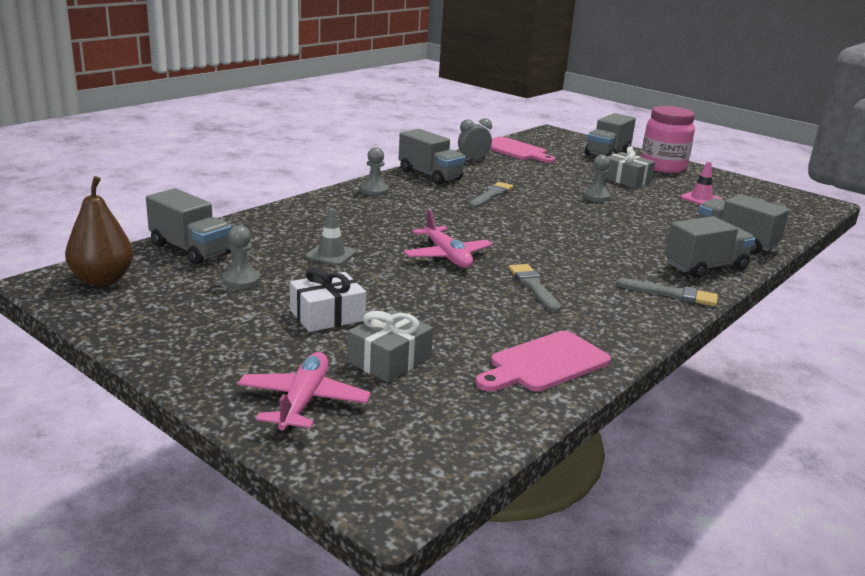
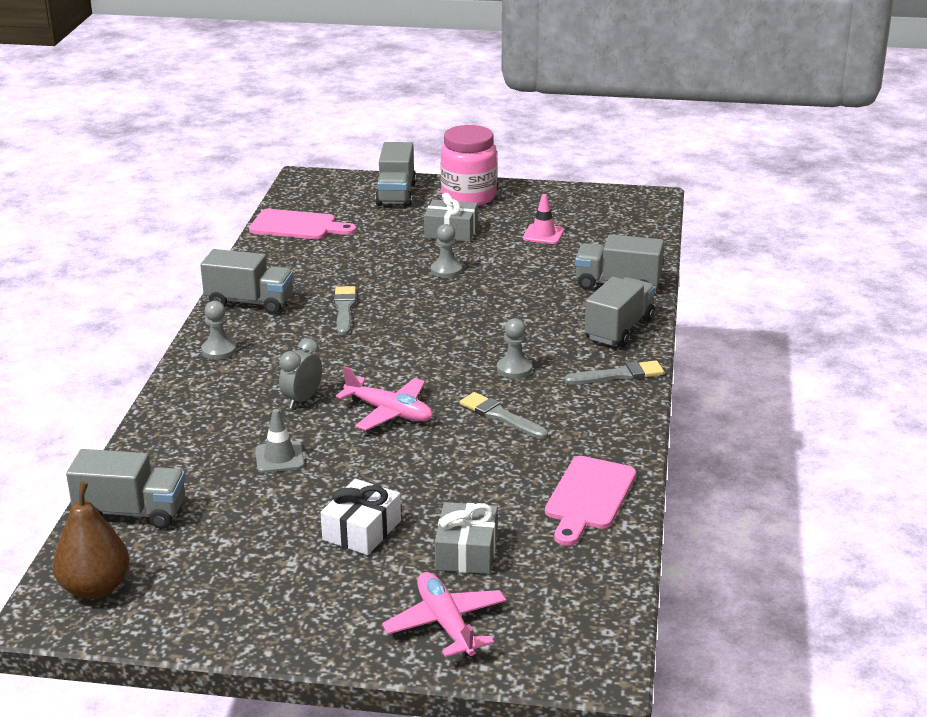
camera: 30 degrees left, 5 degrees up
grey pawn [222,225,260,289] -> grey pawn moved to [497,318,532,379]
grey clock [458,118,492,160] -> grey clock moved to [279,338,322,409]

